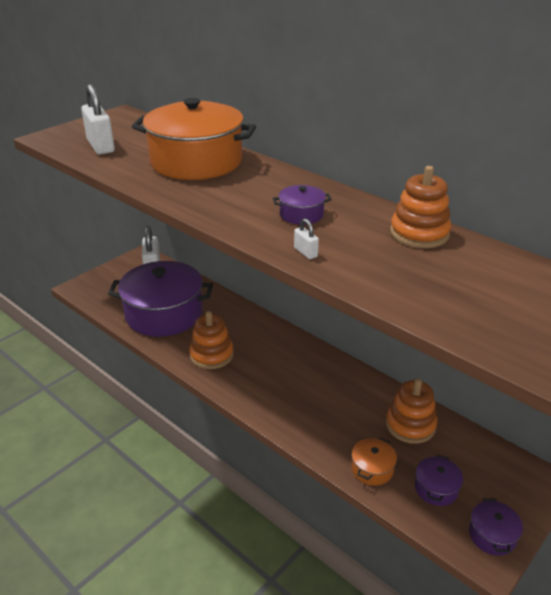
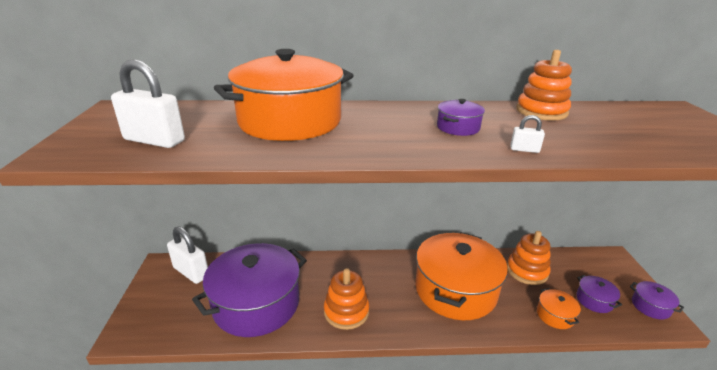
camera: 45 degrees left, 5 degrees down
none -> orange pot [415,232,508,320]

